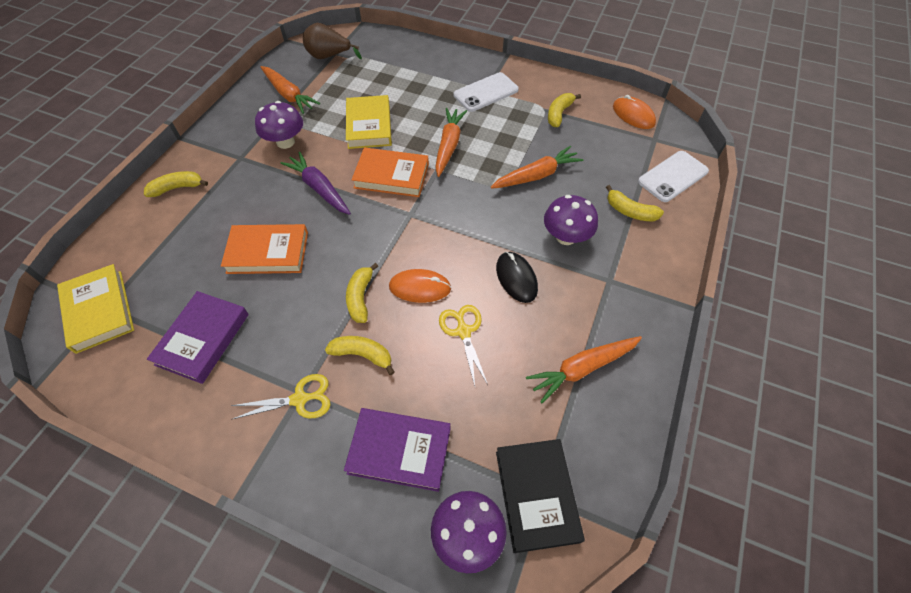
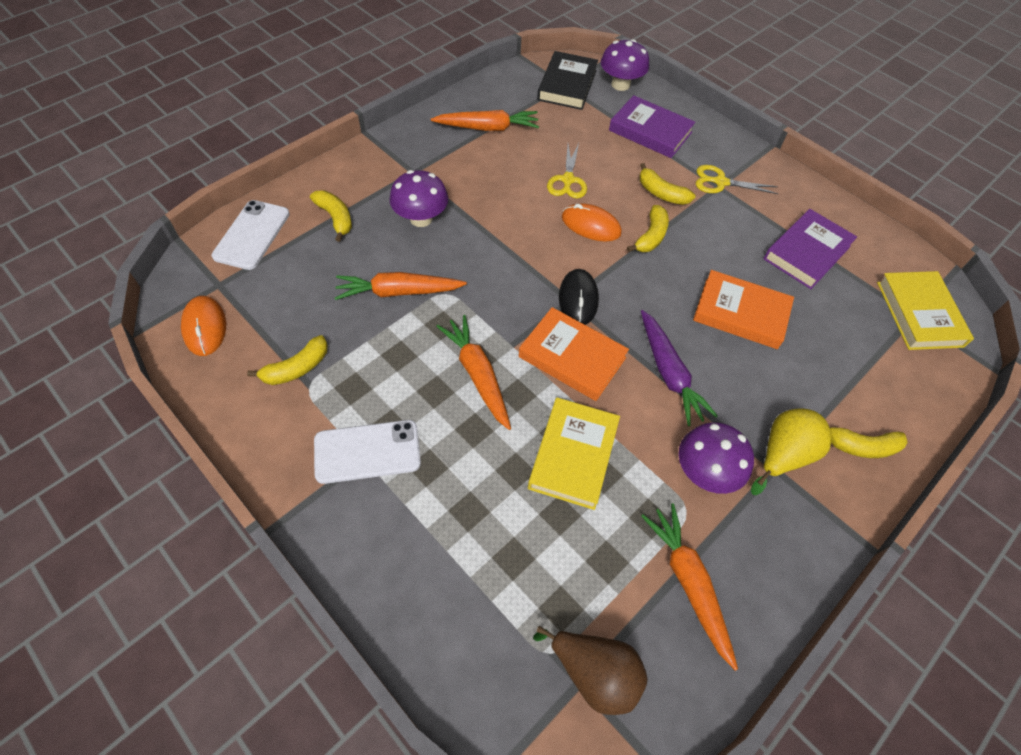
camera: 160 degrees left, 0 degrees up
orange carrot [435,108,467,177] -> orange carrot turned 120 degrees clockwise [436,315,511,430]
black mouse [496,252,538,303] -> black mouse moved to [559,269,599,325]
white phone [638,151,709,202] -> white phone turned 60 degrees counterclockwise [211,200,290,270]
none -> yellow pear [751,408,832,495]

